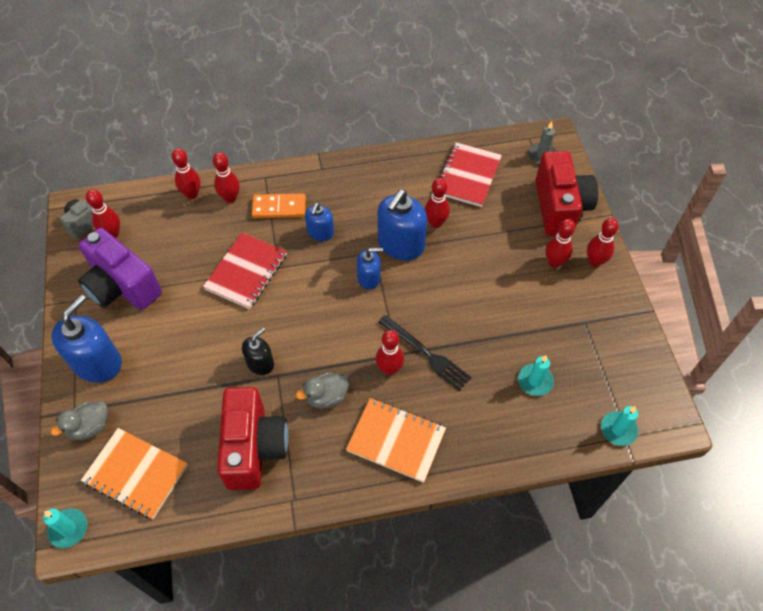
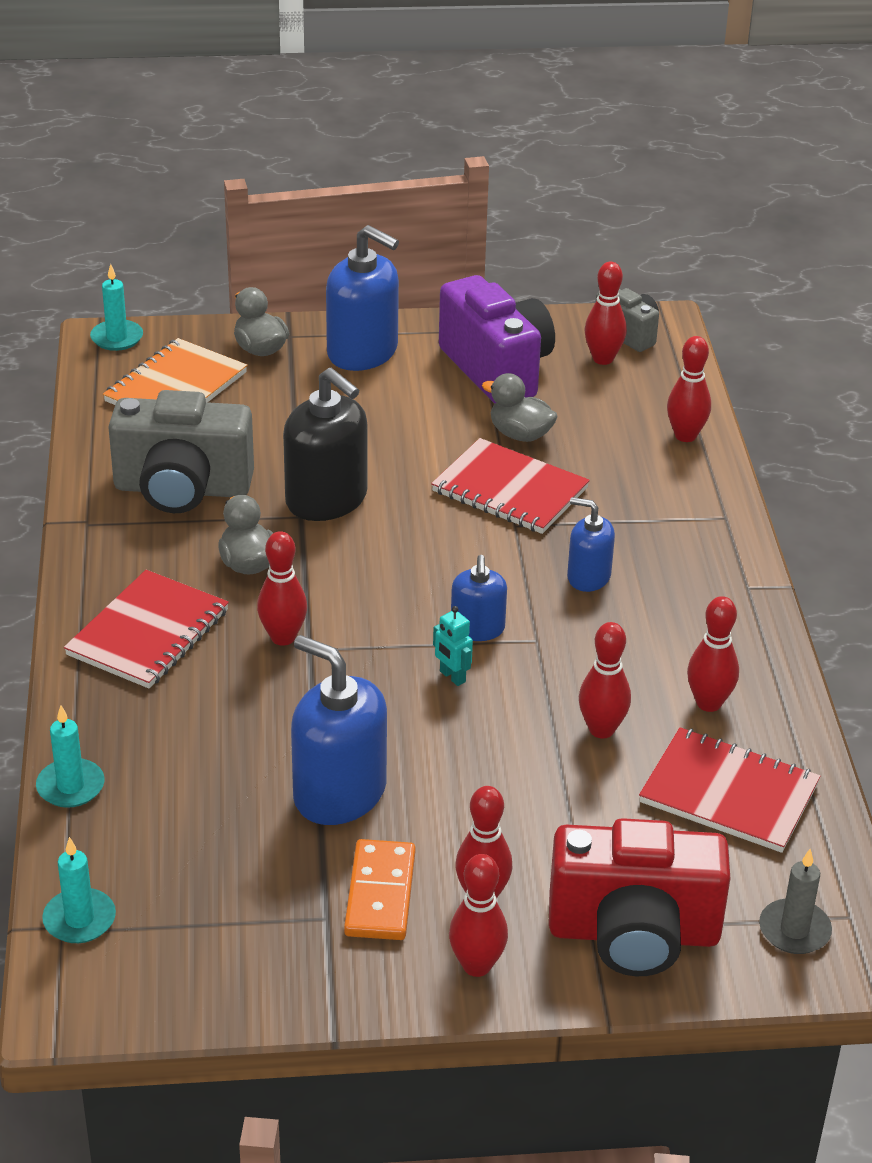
camera: 95 degrees right, 20 degrees down
purple camera [78,228,162,310] -> purple camera turned 105 degrees clockwise [439,275,555,404]
red bowling pin [213,152,240,203] -> red bowling pin moved to [687,596,739,712]
red camera [217,387,288,490] -> grey camera [108,390,254,513]
black soap dispenser [242,328,274,375] -> black soap dispenser [283,368,368,521], size x1.76
orange domino [252,194,306,218] -> orange domino moved to [344,839,415,940]
orange notebook [346,398,446,483] -> red notebook [64,570,229,688]
blue soap dispenser [378,190,427,260] -> blue soap dispenser moved to [291,635,387,825]
black fork [378,315,472,391] -> none
turquoise candle [518,355,554,396] -> turquoise candle moved to [36,705,105,808]
none -> turquoise robot [433,606,473,686]
none -> grey duck [482,373,558,442]

